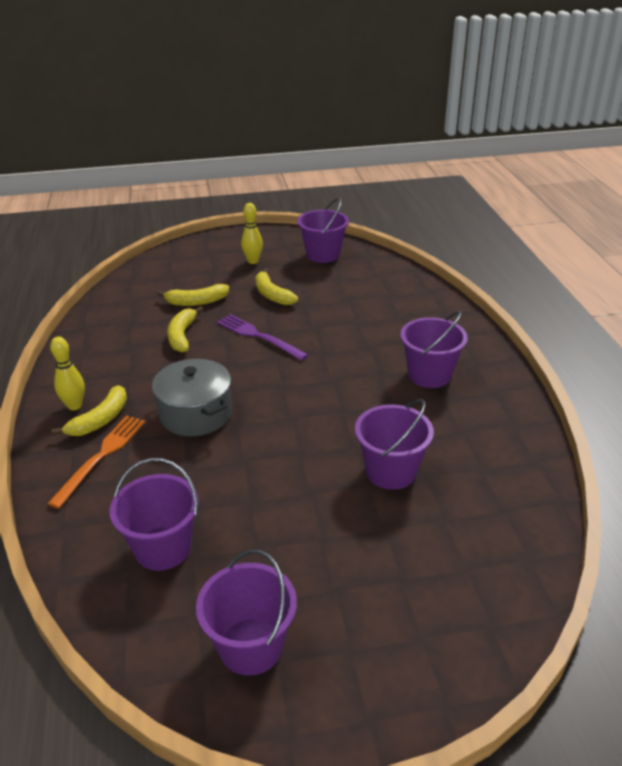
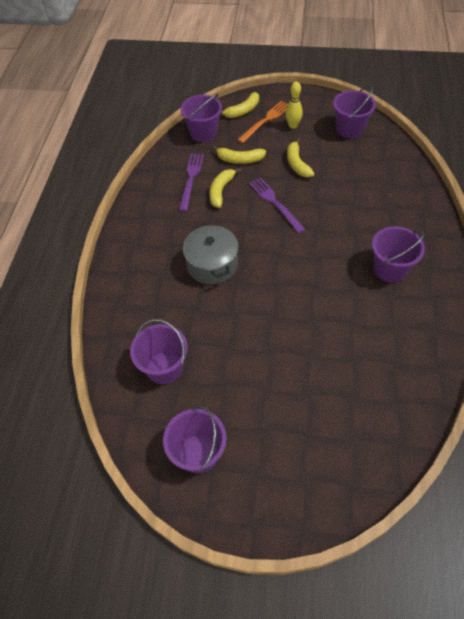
camera: 20 degrees right, 20 degrees up
orange fork [47,416,145,509] -> orange fork moved to [237,101,288,143]
yellow bowling pin [50,337,85,410] -> none
yellow banana [51,385,127,436] -> yellow banana moved to [220,92,259,118]
purple bucket [355,399,434,490] -> purple bucket moved to [180,93,222,142]
none -> purple fork [179,153,204,212]

